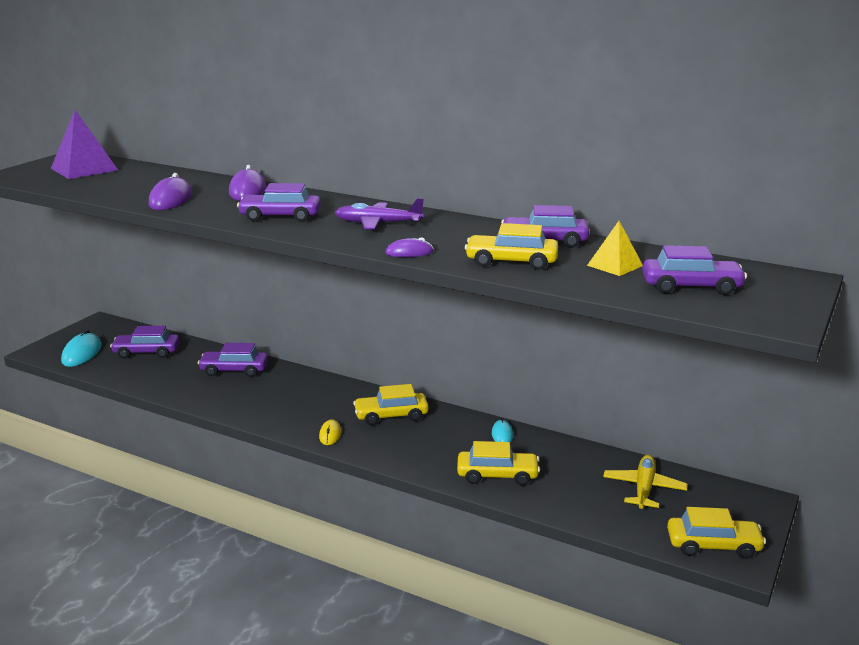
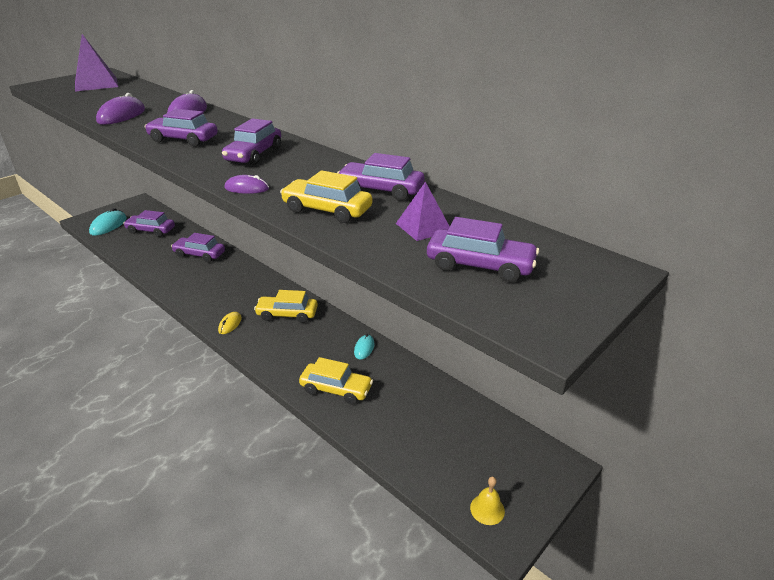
camera: 15 degrees right, 10 degrees up
purple plane [335,198,424,229] -> purple car [222,118,281,165]
yellow pyramid [587,221,643,276] -> purple pyramid [396,182,450,241]
yellow plane [603,455,687,509] -> none
yellow car [667,507,766,559] -> yellow bell [470,477,505,525]

